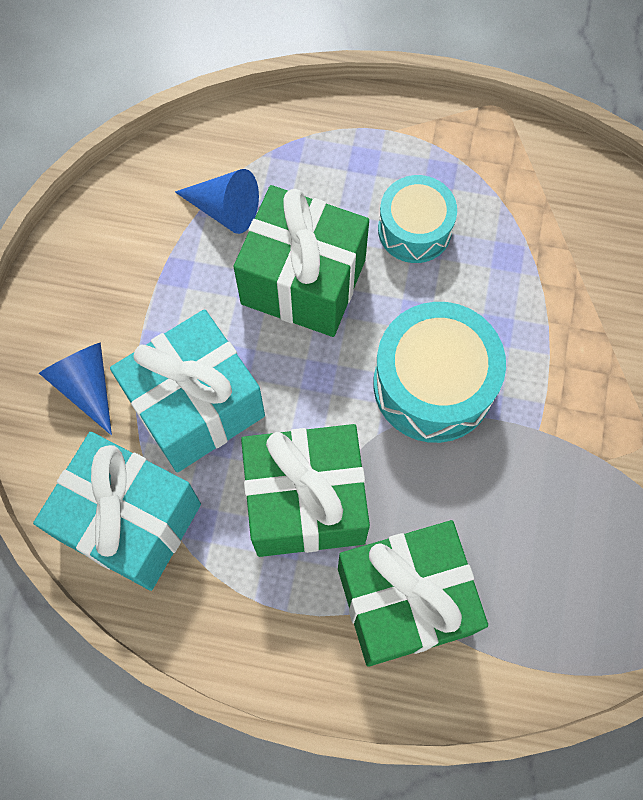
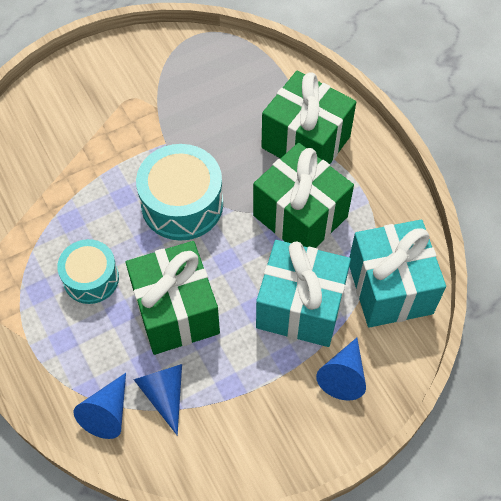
camera: 130 degrees left, 10 degrees down
none -> blue cone [74,373,126,439]

